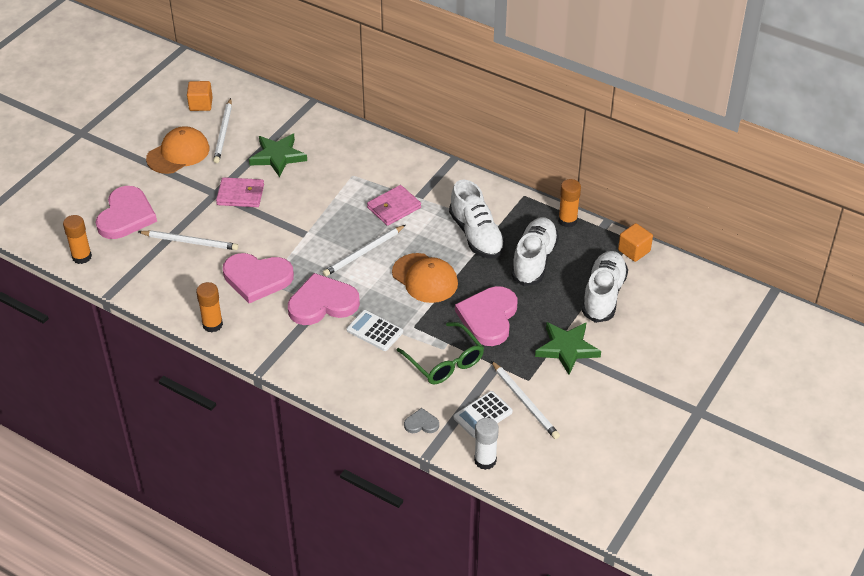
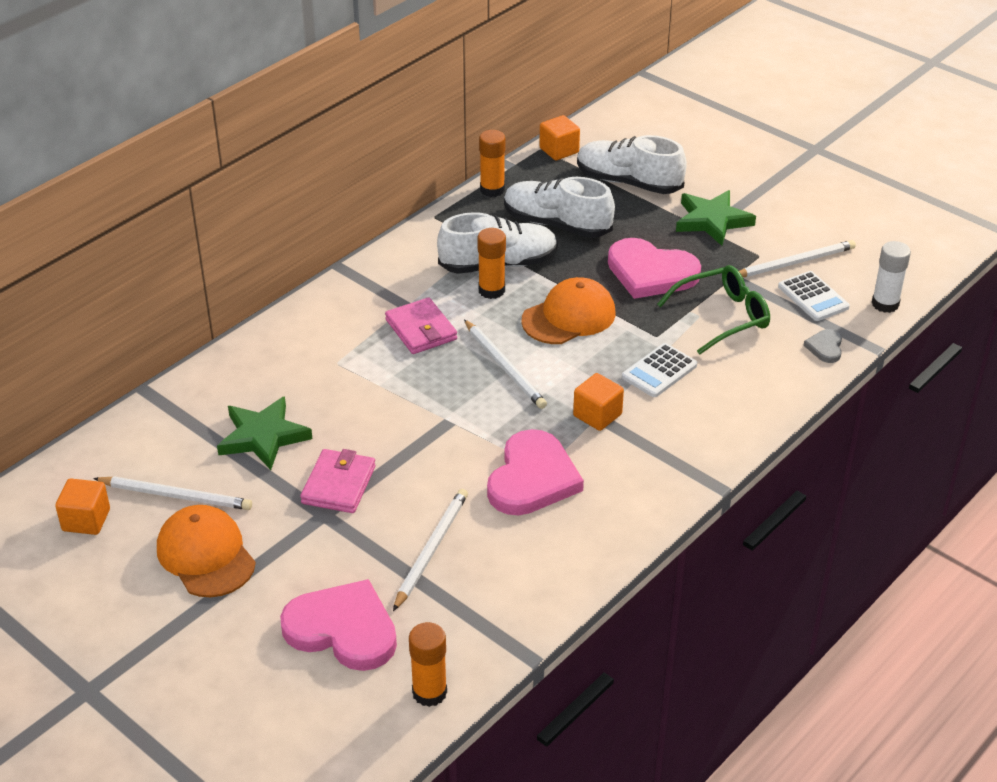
camera: 80 degrees left, 5 degrees down
orange glue stick [196,282,223,332] -> orange glue stick moved to [477,228,506,299]
pink heart [288,273,360,325] -> orange cube [573,373,624,431]

